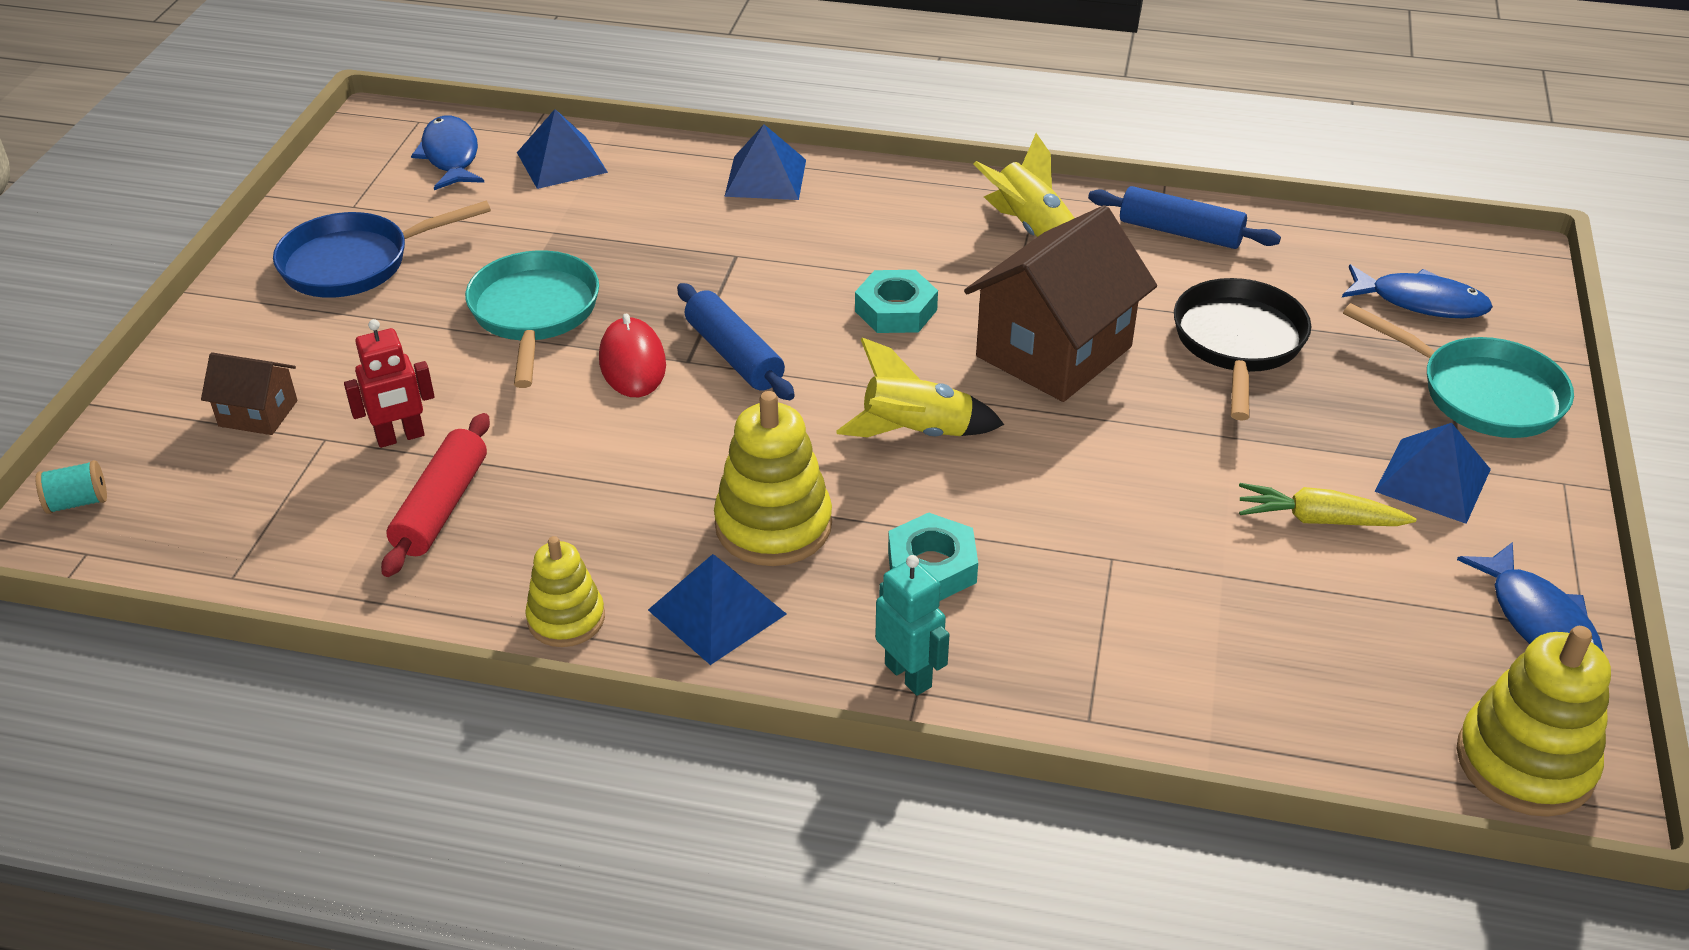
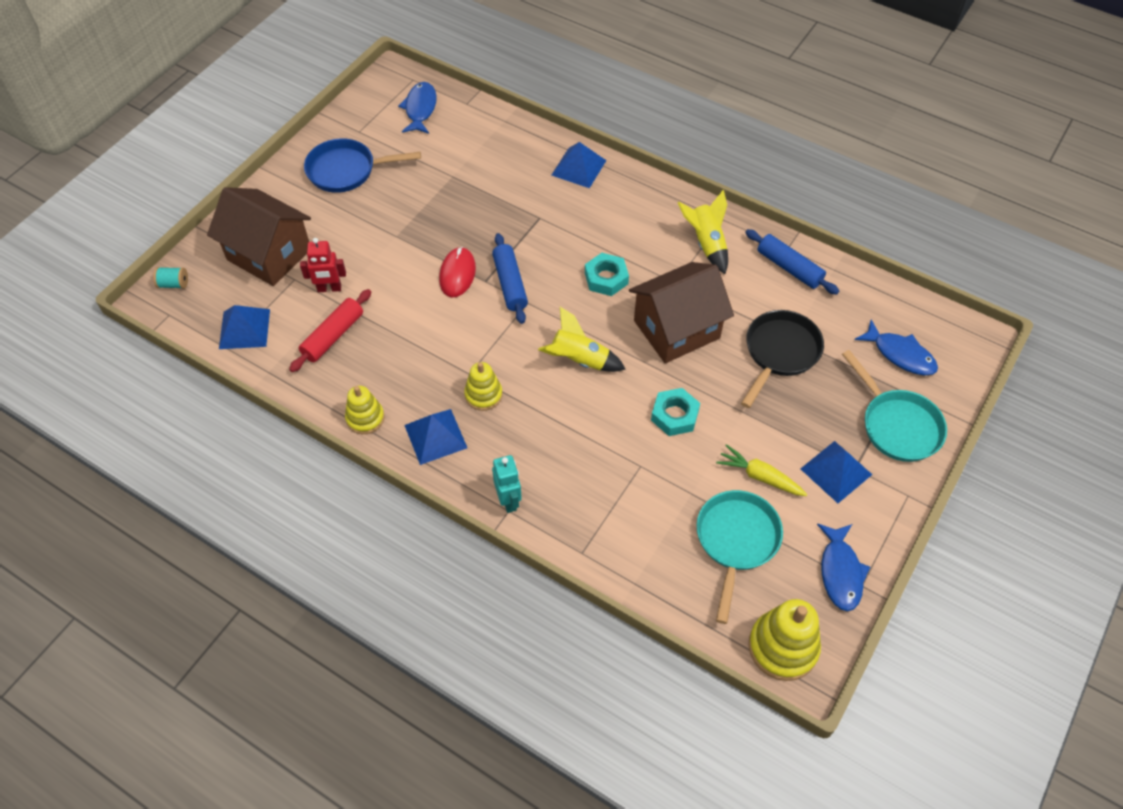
camera: 20 degrees right, 15 degrees up
brown house [201,353,298,435] -> brown house [207,187,311,286], size x2.06
turquoise pan [465,250,599,388] -> turquoise pan moved to [696,490,783,624]
blue pyramid [517,109,608,189] -> blue pyramid moved to [219,305,270,349]
yellow stacking toy [714,391,832,566] -> yellow stacking toy [464,362,503,411], size x0.62
turquoise nut [888,512,978,601] -> turquoise nut moved to [651,388,700,436]

